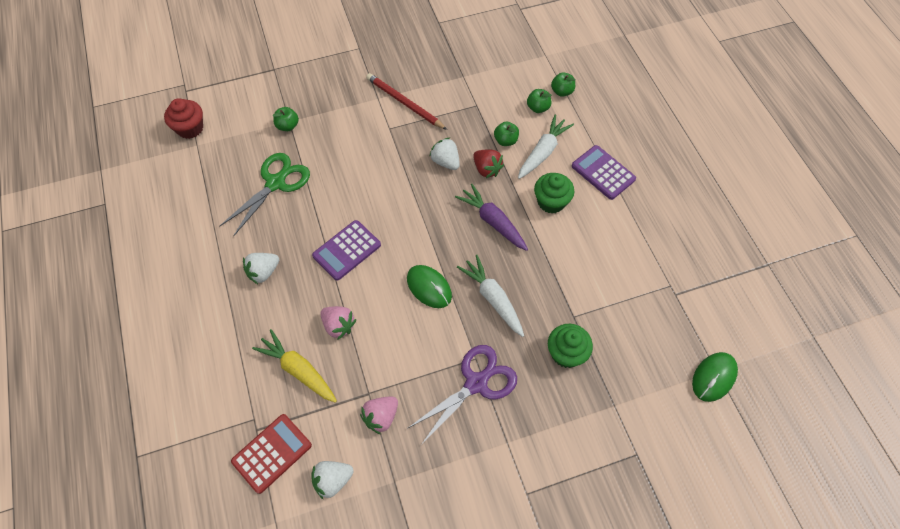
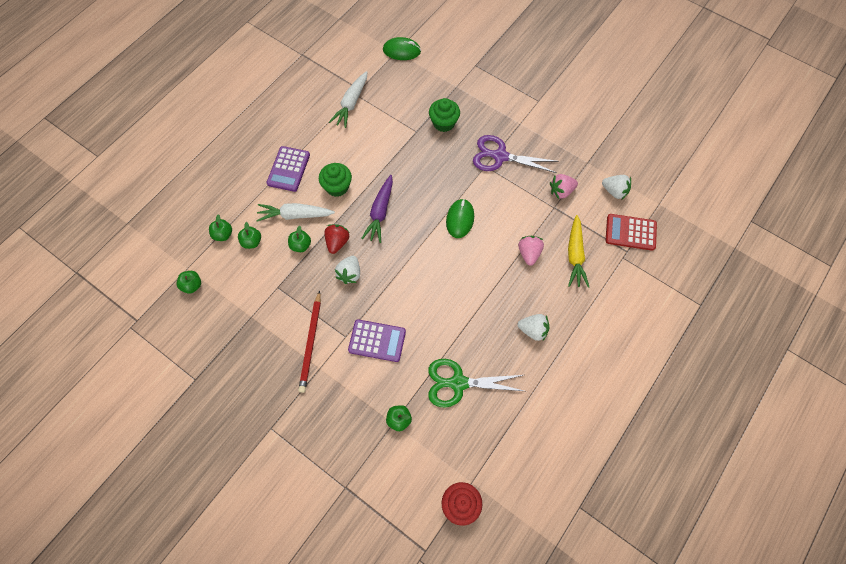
camera: 125 degrees left, 5 degrees up
purple calculator [312,220,381,281] -> purple calculator moved to [348,319,406,362]
pink strawberry [360,396,398,435] -> pink strawberry turned 150 degrees clockwise [550,174,578,199]
white carrot [457,255,524,337] -> white carrot moved to [329,71,367,128]
none -> green apple [177,271,201,294]

